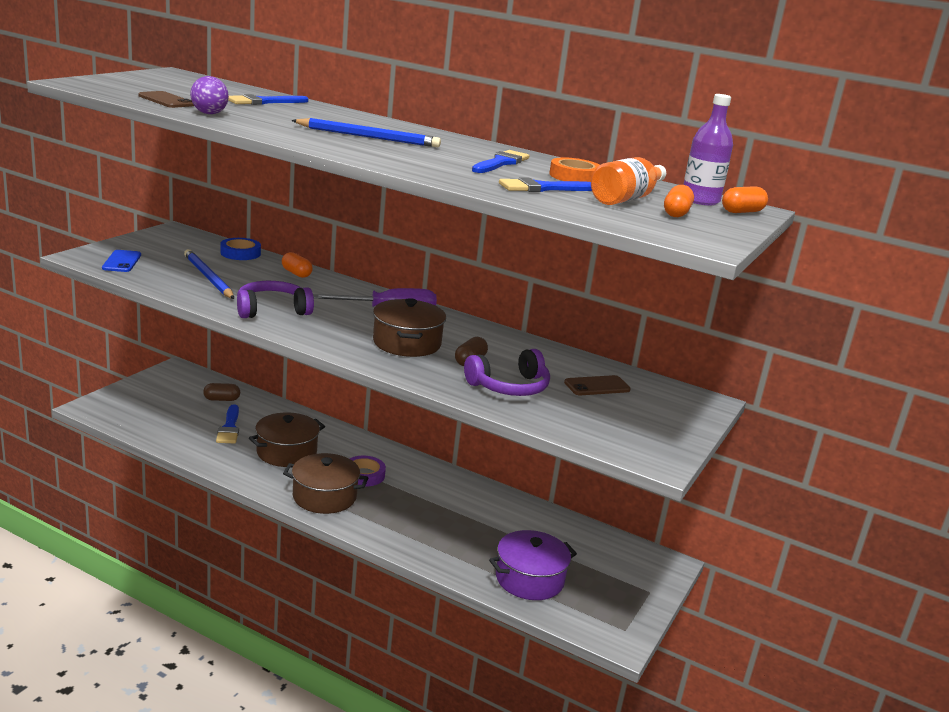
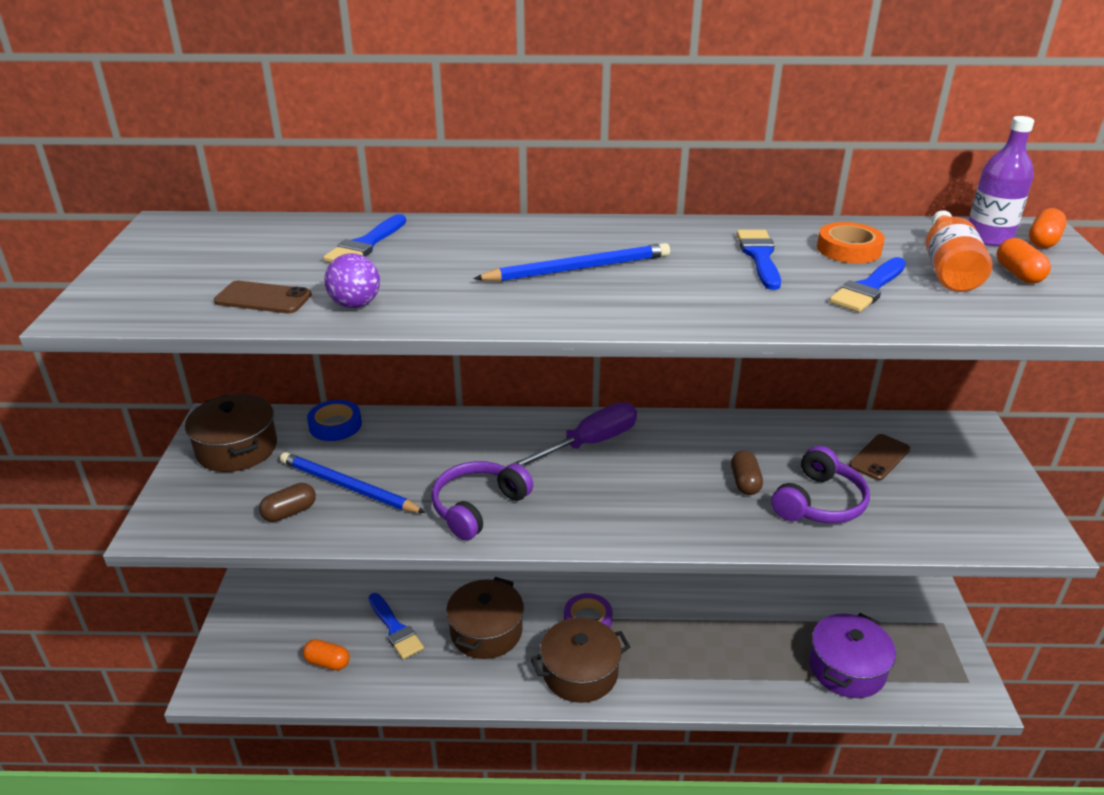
camera: 25 degrees left, 10 degrees up
blue phone [102,250,141,272] -> none
brown capsule [203,383,240,401] -> brown capsule moved to [259,483,316,522]
orange capsule [282,252,313,278] -> orange capsule moved to [303,639,350,670]
brown pot [373,298,446,357] -> brown pot moved to [185,394,277,472]

